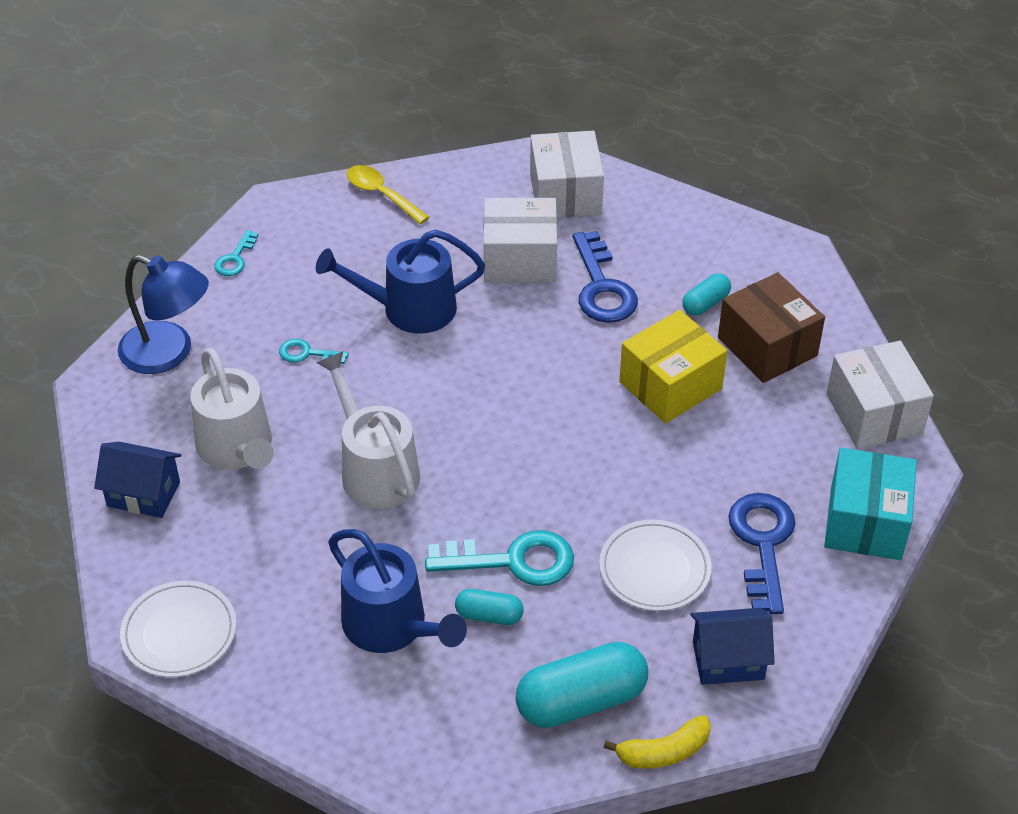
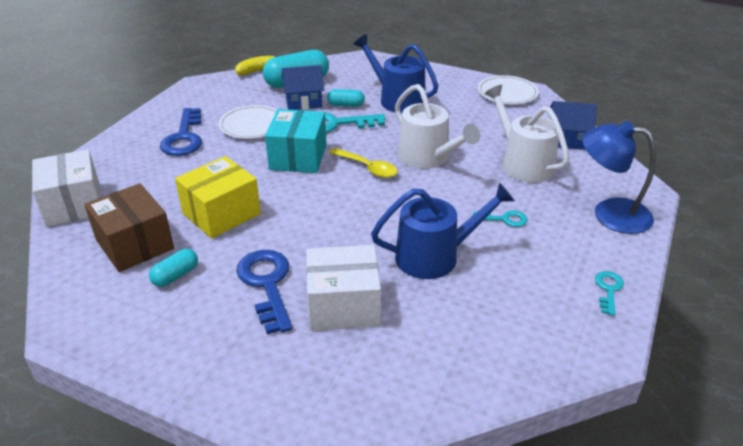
camera: 175 degrees right, 10 degrees down
yellow spoon [347,165,429,224] -> yellow spoon moved to [329,148,398,178]
white box [530,131,604,218] -> none
blue house [690,608,775,685] -> blue house moved to [282,65,324,110]
turquoise box [824,448,917,560] -> turquoise box moved to [265,109,326,173]

